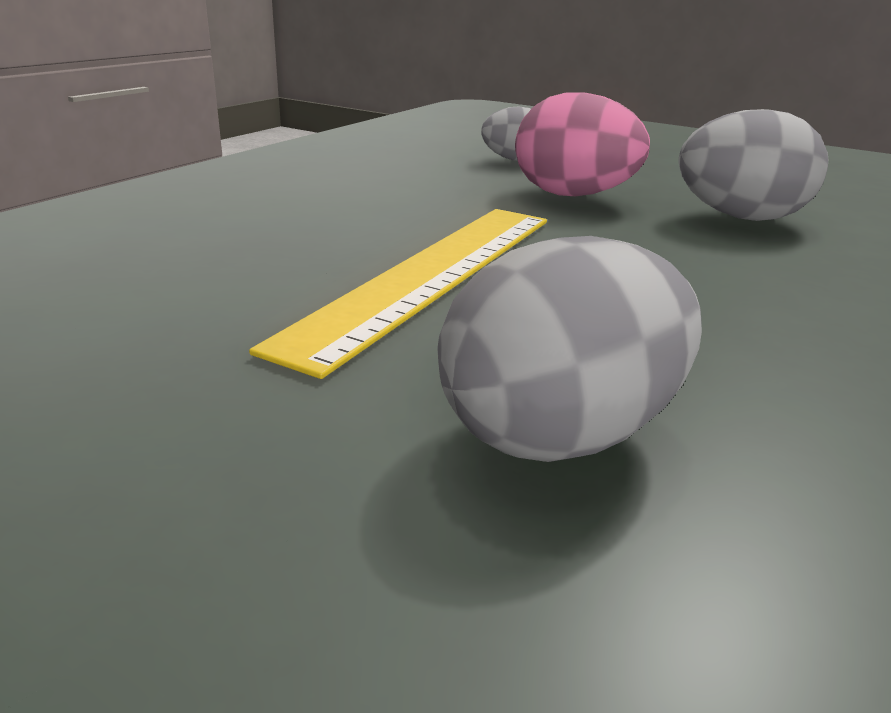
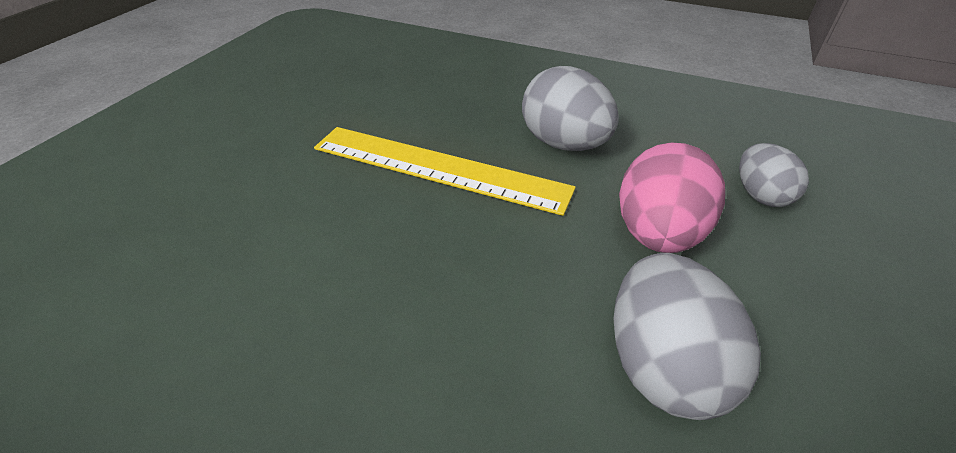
camera: 85 degrees right, 15 degrees up
grey egg [437,236,702,462] -> grey egg moved to [522,66,619,151]

